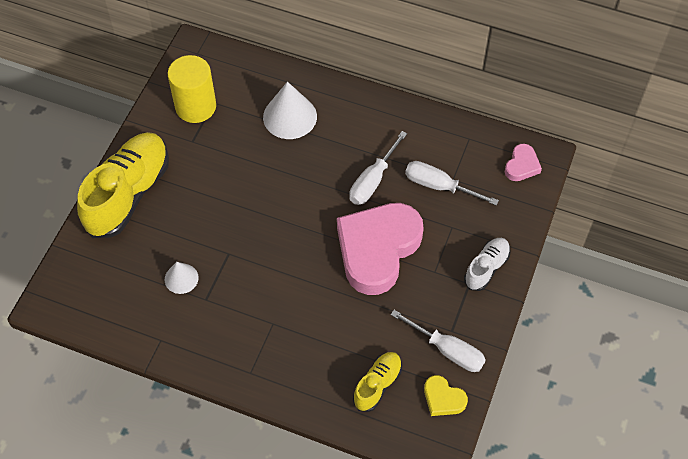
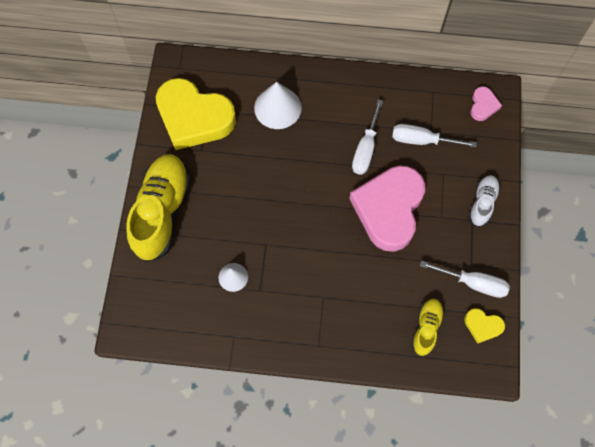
camera: 15 degrees left, 10 degrees up
yellow cylinder [168,55,216,123] -> yellow heart [156,78,236,150]

